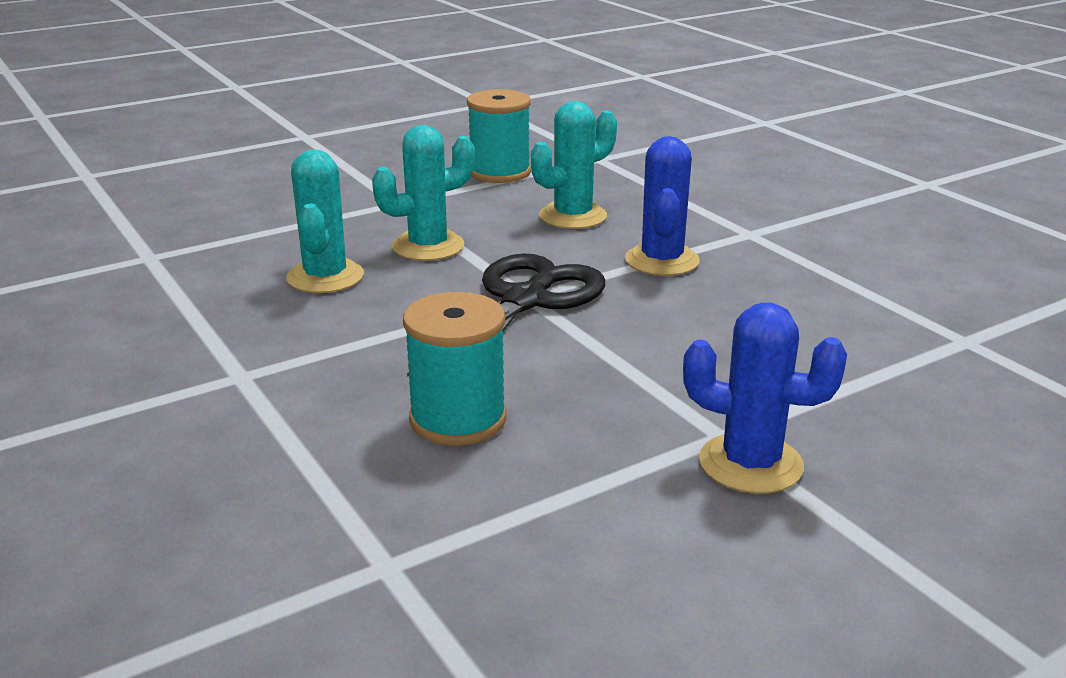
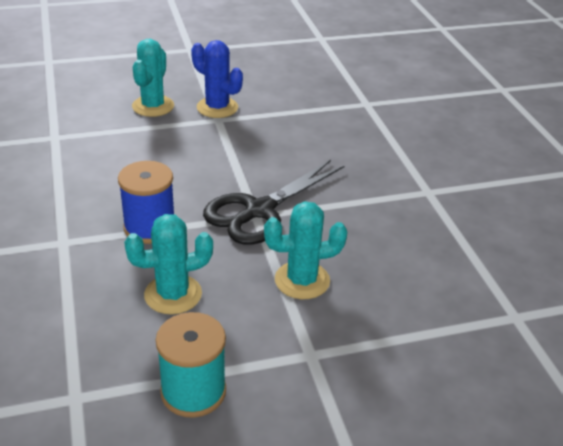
camera: 165 degrees left, 10 degrees up
turquoise cactus [286,149,364,293] -> turquoise cactus moved to [132,39,174,117]
turquoise spool [403,292,507,446] -> none
blue cactus [625,136,700,276] -> blue spool [118,161,174,244]

